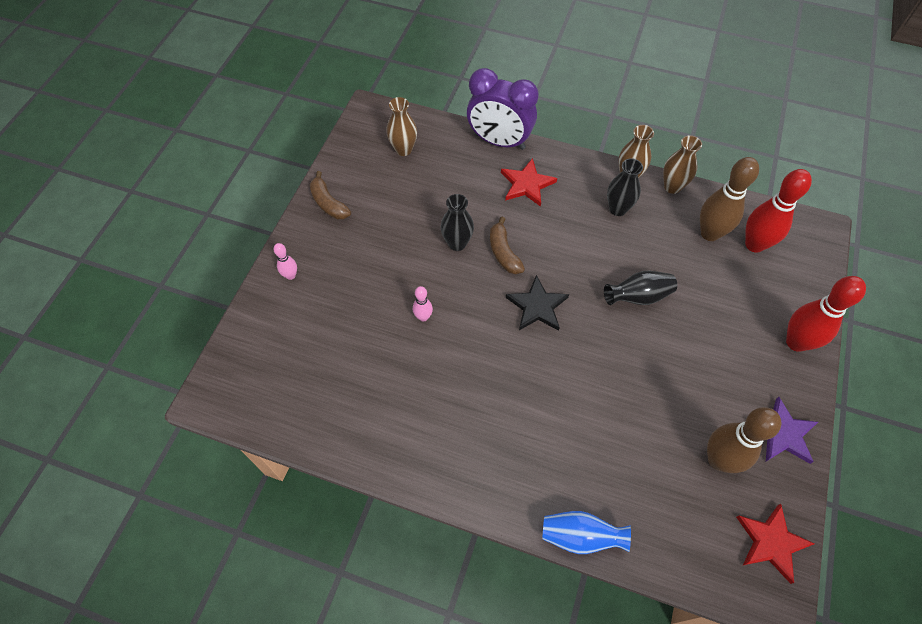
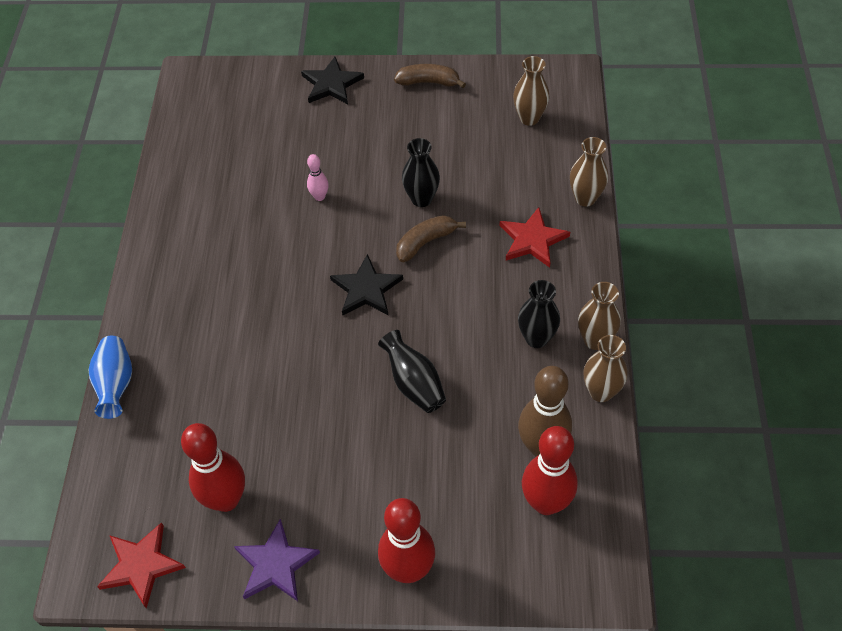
camera: 75 degrees right, 5 degrees down
pink bowling pin [274,243,297,280] -> black star [301,57,364,104]
brown banana [310,171,351,219] -> brown banana turned 60 degrees clockwise [394,64,466,88]
purple clock [467,68,539,150] -> brown vase [570,137,608,207]
brown bowling pin [707,407,781,473] -> red bowling pin [181,423,245,512]

